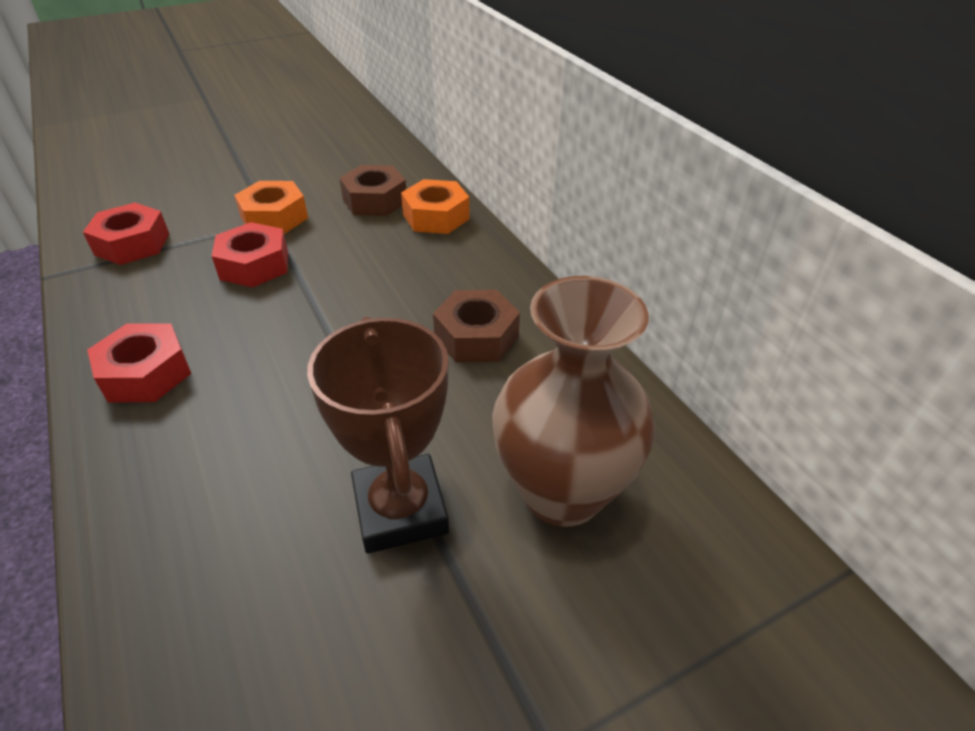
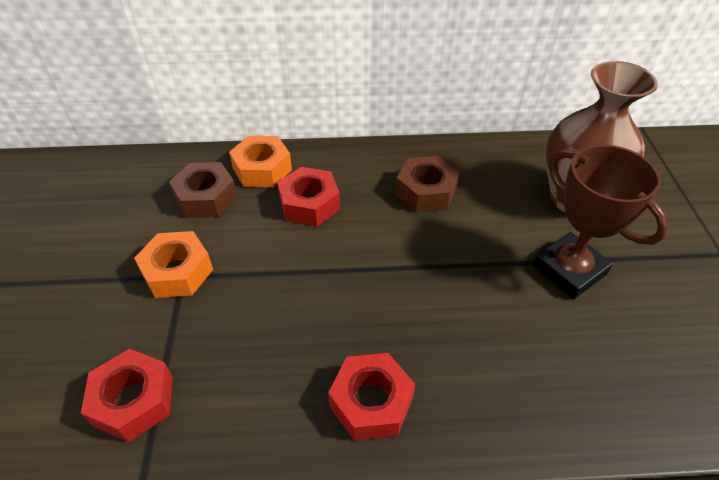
camera: 65 degrees left, 5 degrees up
red nut [212,222,288,288] -> red nut moved to [277,167,340,226]
brown trophy [307,316,449,554] -> brown trophy turned 45 degrees clockwise [533,144,669,299]

